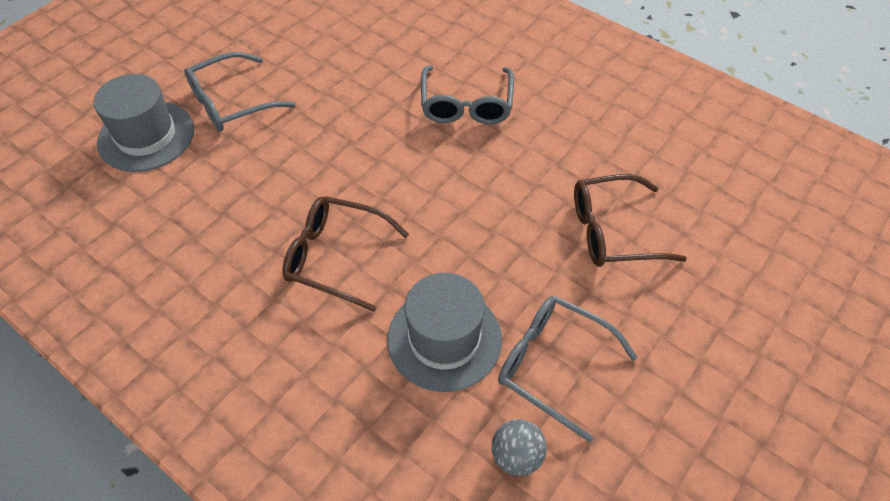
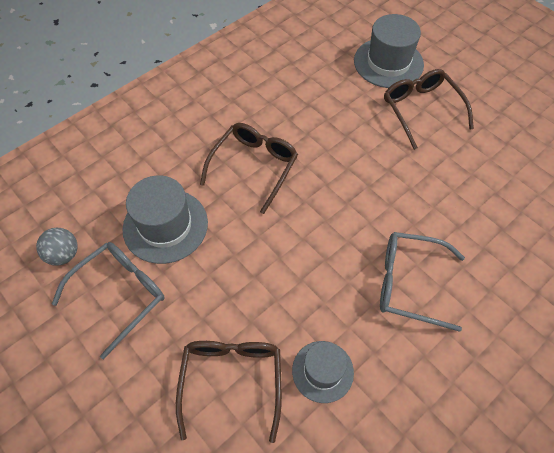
camera: 100 degrees right, 5 degrees up
grey glasses [184,52,296,131] -> brown glasses [384,69,474,150]
none -> grey hat [292,341,354,403]

